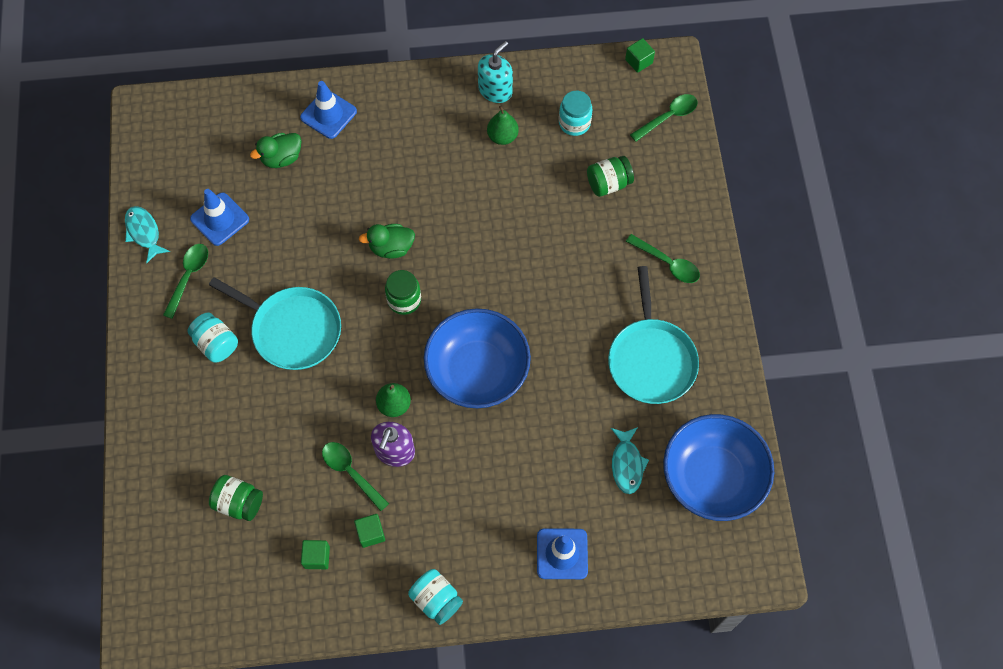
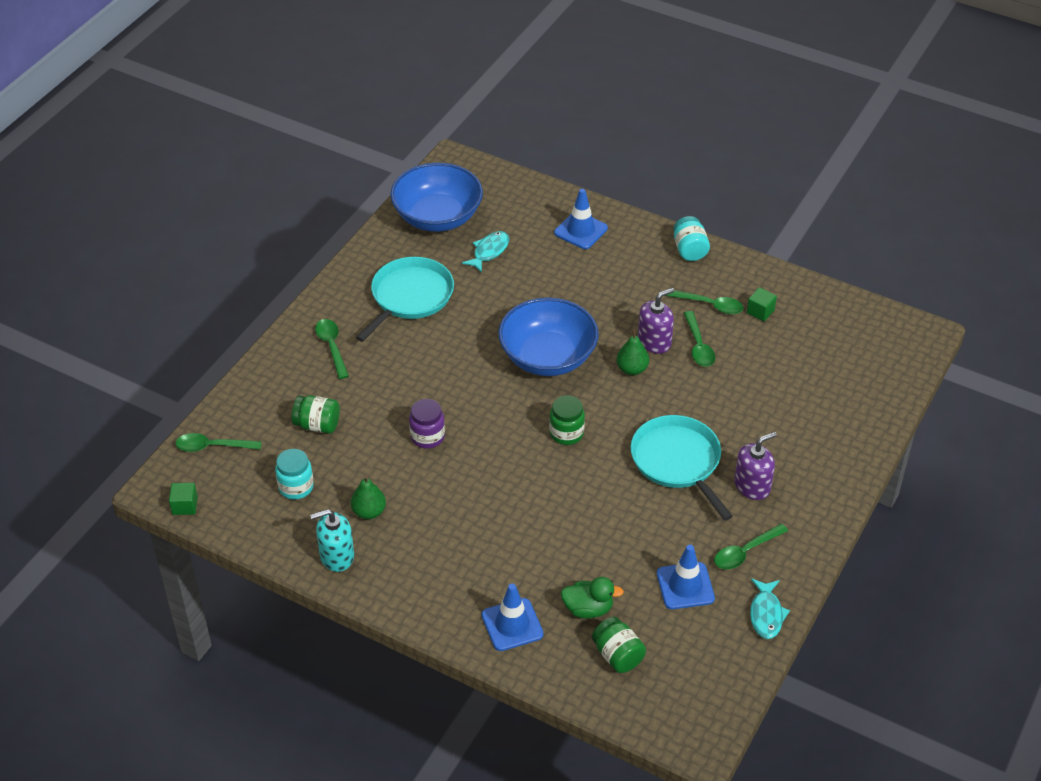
camera: 145 degrees left, 20 degrees down
turquoise jar [188,312,238,363] -> purple soap dispenser [734,432,777,500]
green jar [209,475,263,521] -> green jar moved to [592,617,646,673]
green cube [354,514,385,548] -> green spoon [666,290,744,314]
green duck [359,224,415,258] -> none
none -> purple jar [409,399,445,449]

